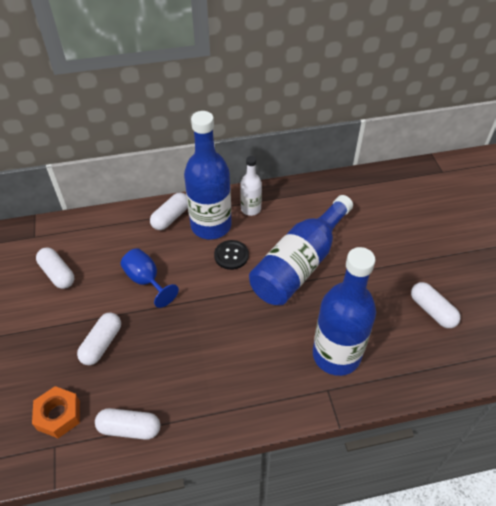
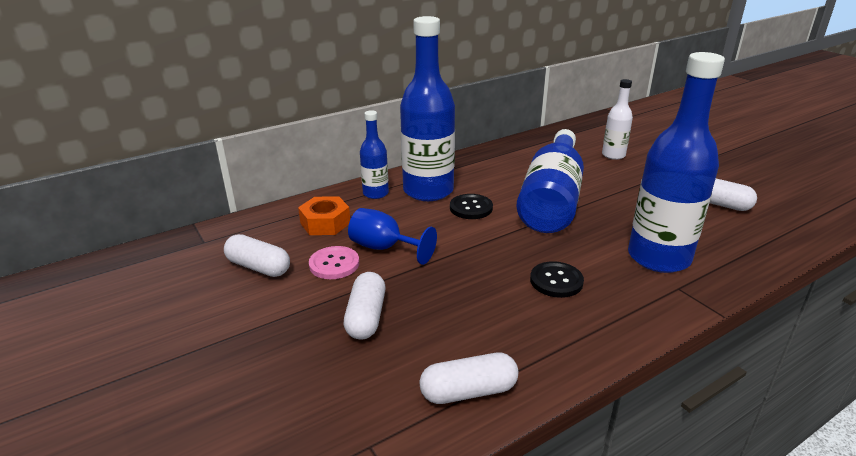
camera: 20 degrees left, 20 degrees down
orange nut [32,386,80,438] -> orange nut moved to [298,196,350,235]
white capsule [150,193,188,230] -> blue bottle [360,110,389,199]
white bottle [240,156,262,216] -> white bottle moved to [602,79,633,160]
none -> pink button [309,246,359,279]
none -> black button [530,261,584,298]

